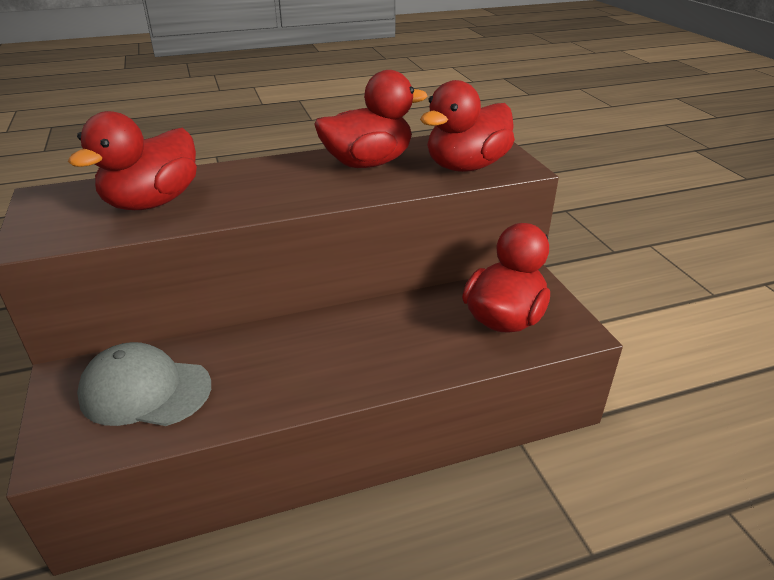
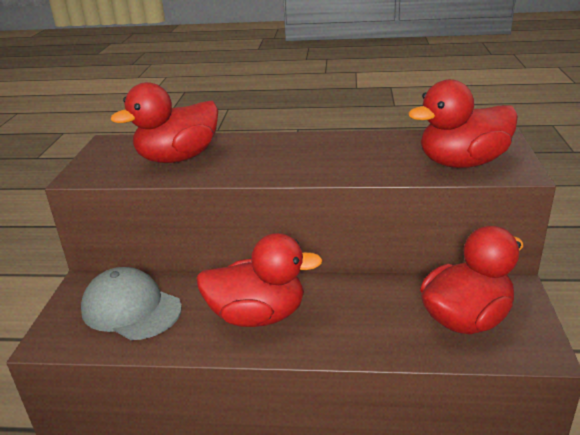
camera: 25 degrees right, 5 degrees down
red duck [314,70,427,168] -> red duck moved to [196,233,323,327]

